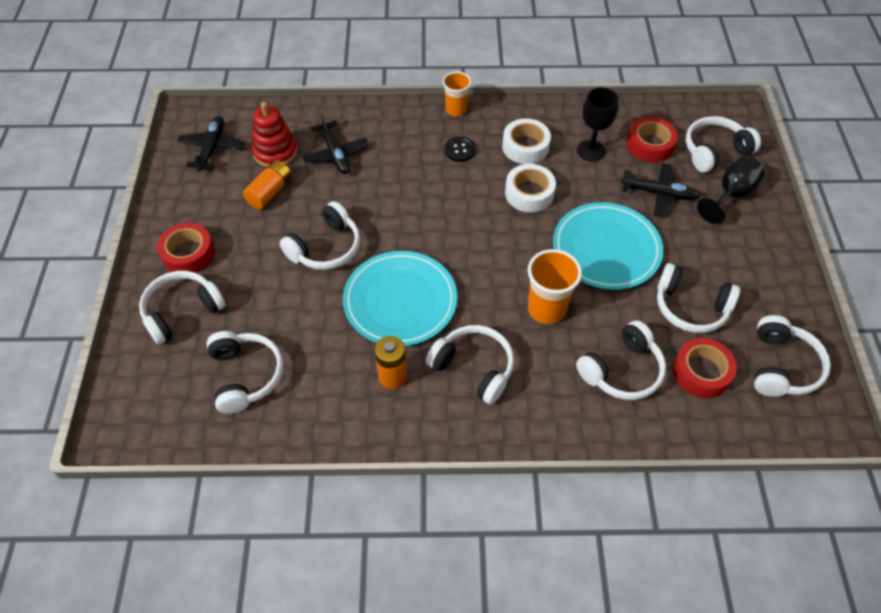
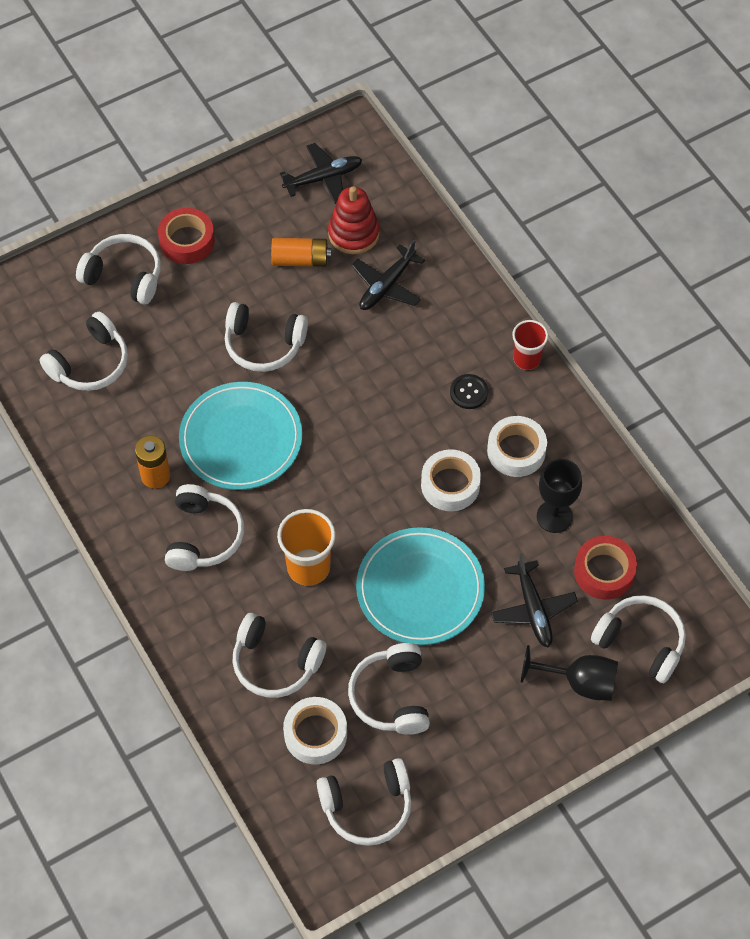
camera: 60 degrees right, 5 degrees up
orange cup [443,72,471,116] -> red cup [512,320,548,370]
red tape [673,338,737,398] -> white tape [283,697,347,764]

